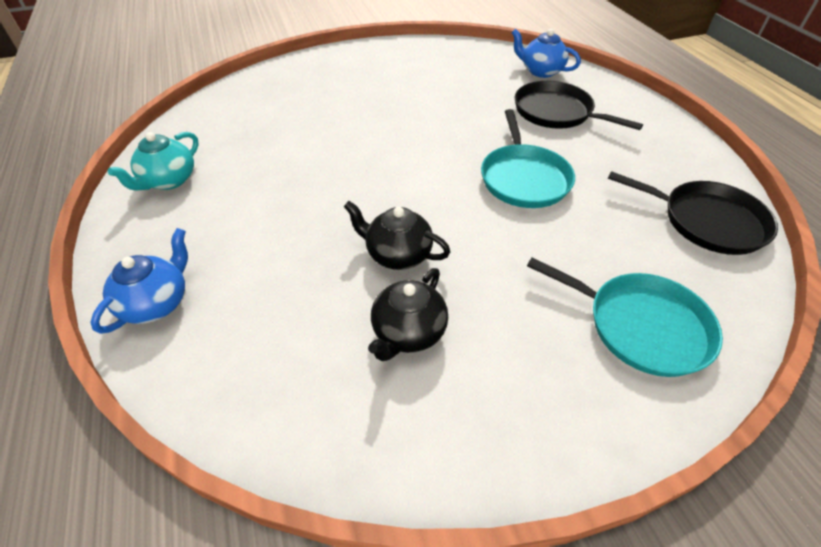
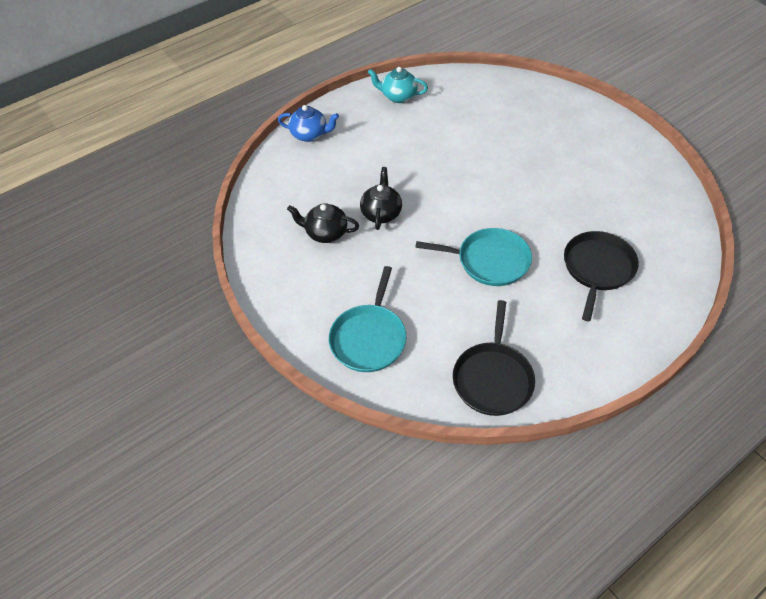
camera: 75 degrees right, 5 degrees up
turquoise pan [481,109,575,208] -> turquoise pan turned 150 degrees counterclockwise [415,228,532,286]
blue teapot [511,29,581,78] -> none

